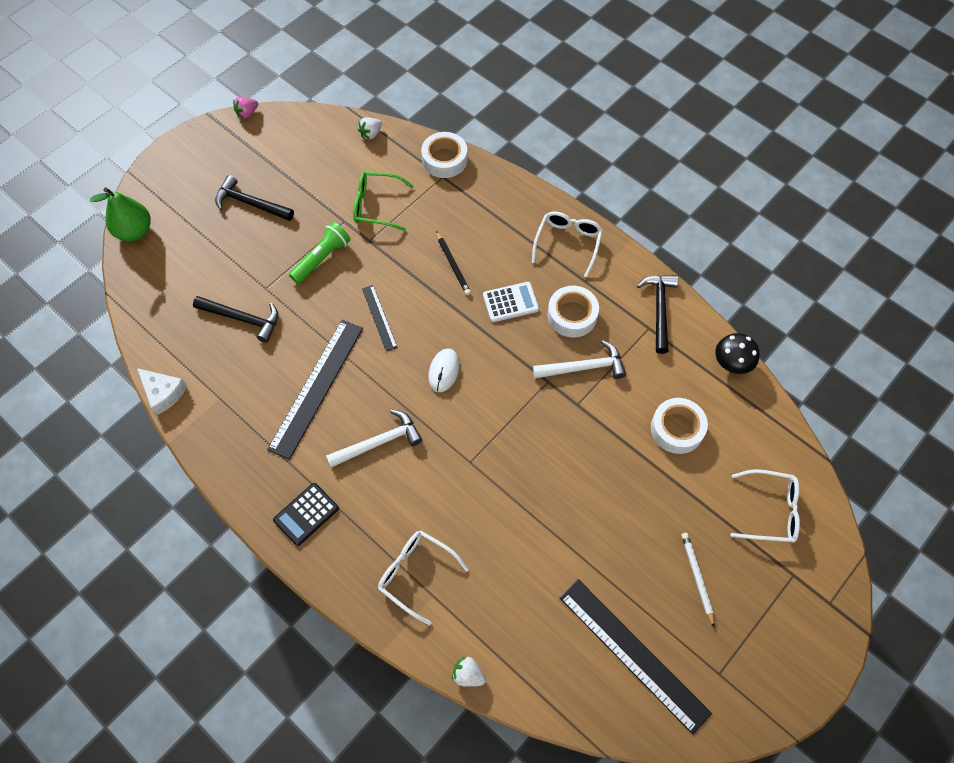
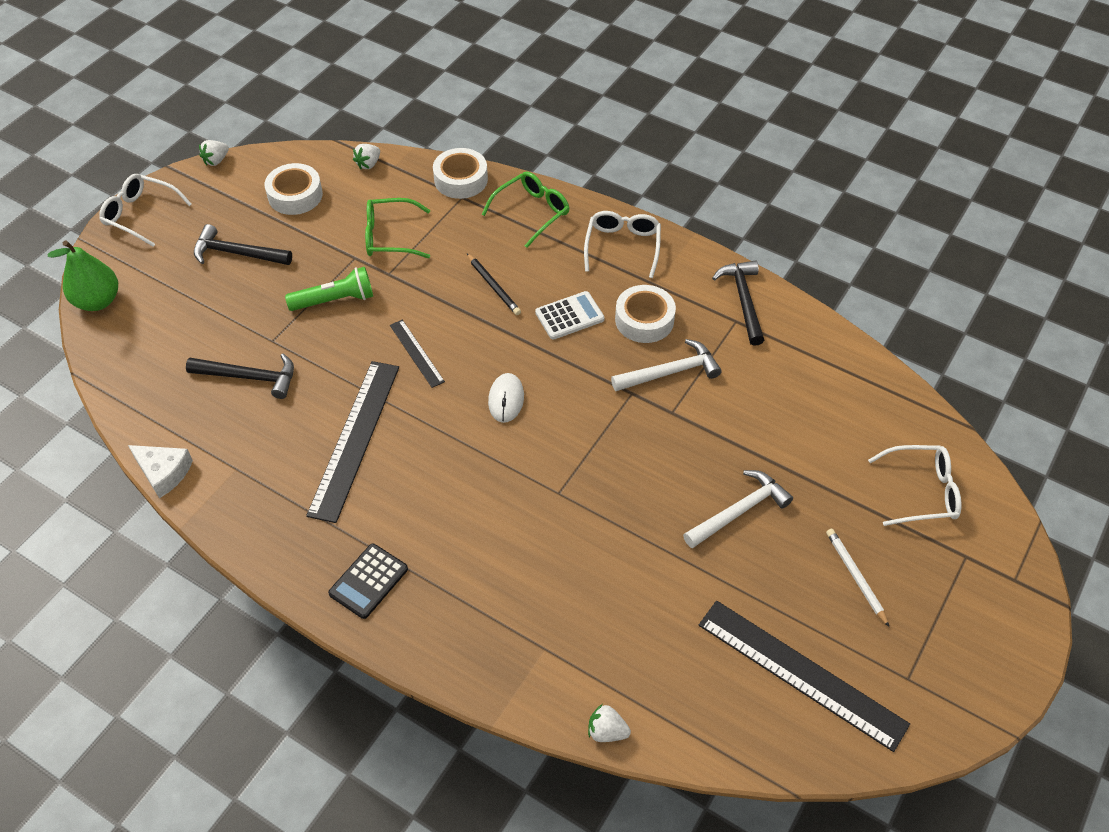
camera: 10 degrees left, 10 degrees down
pink strawberry [233,96,258,119] -> white strawberry [199,140,229,166]
green flashlight [289,222,351,284] -> green flashlight turned 45 degrees clockwise [285,267,373,311]
white hammer [326,410,422,468] -> white hammer moved to [683,470,793,548]
white glasses [378,531,469,625] -> white glasses moved to [99,174,192,247]
white tape [651,398,708,454] -> white tape moved to [264,163,323,215]
black mushroom [715,333,760,374] -> none
none -> green glasses [481,171,569,248]

